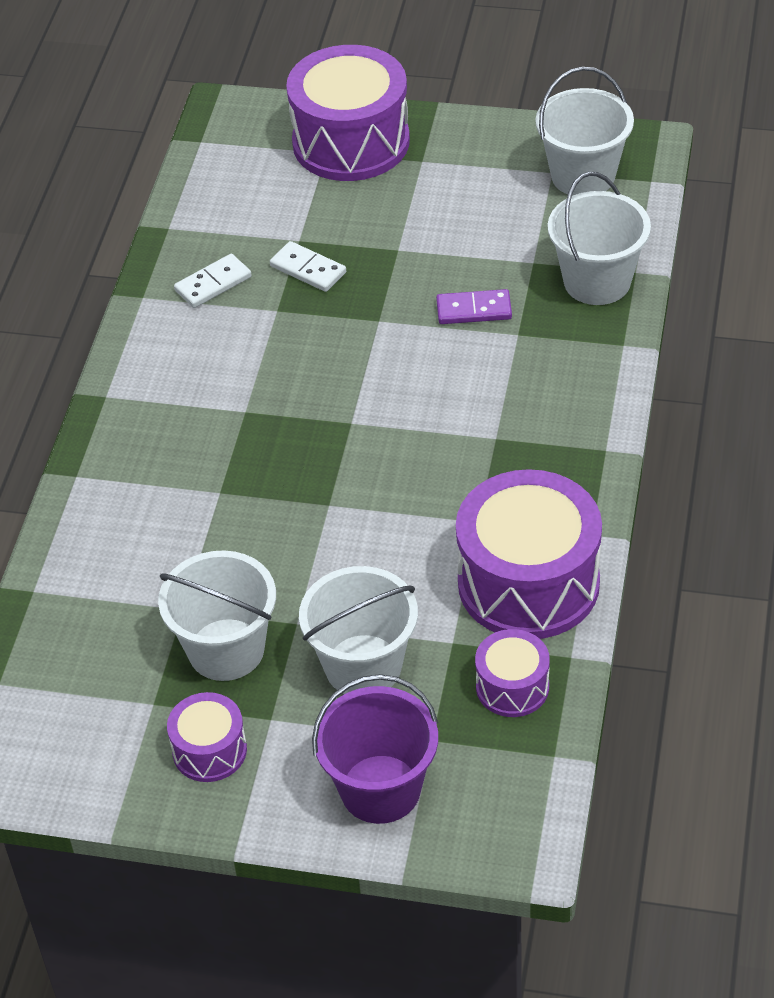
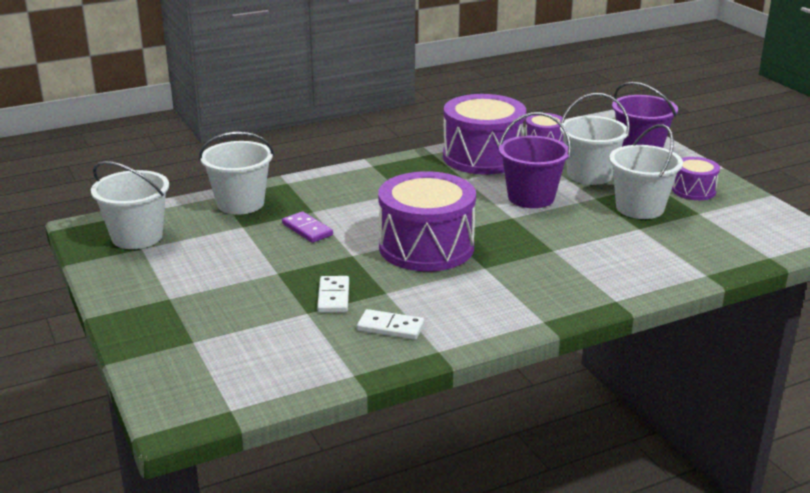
camera: 130 degrees left, 20 degrees down
purple drum [286,45,410,181] -> purple drum moved to [378,171,476,271]
none -> purple bucket [499,112,571,208]

